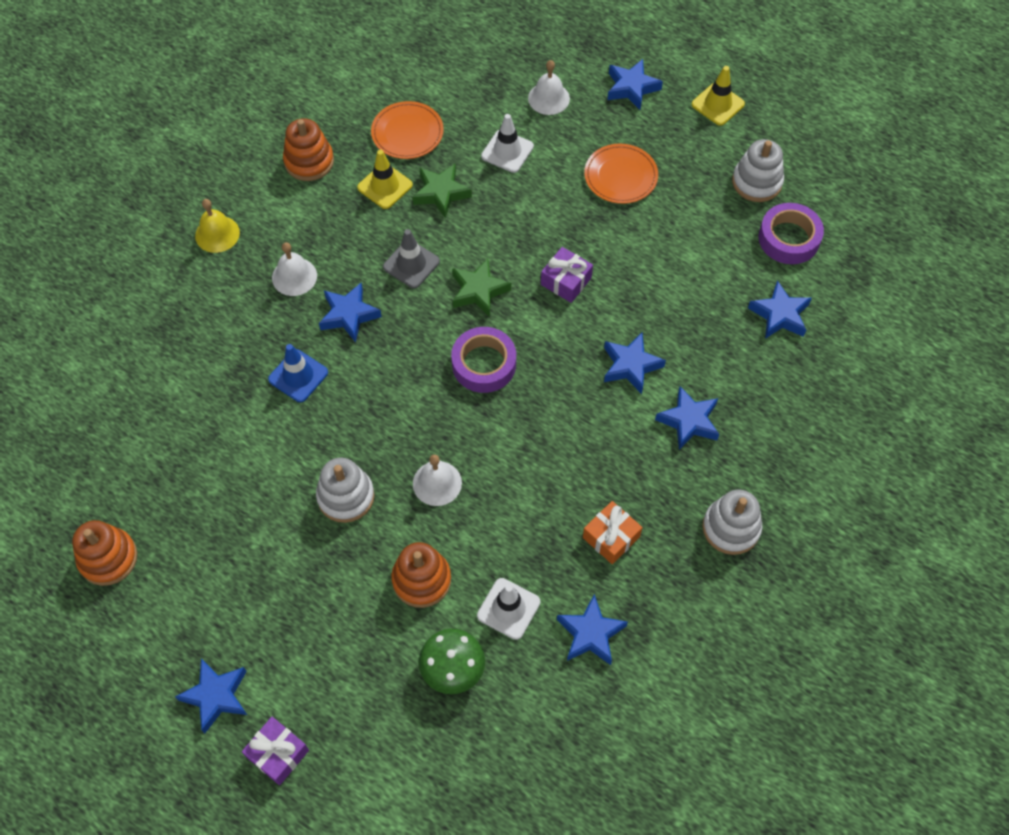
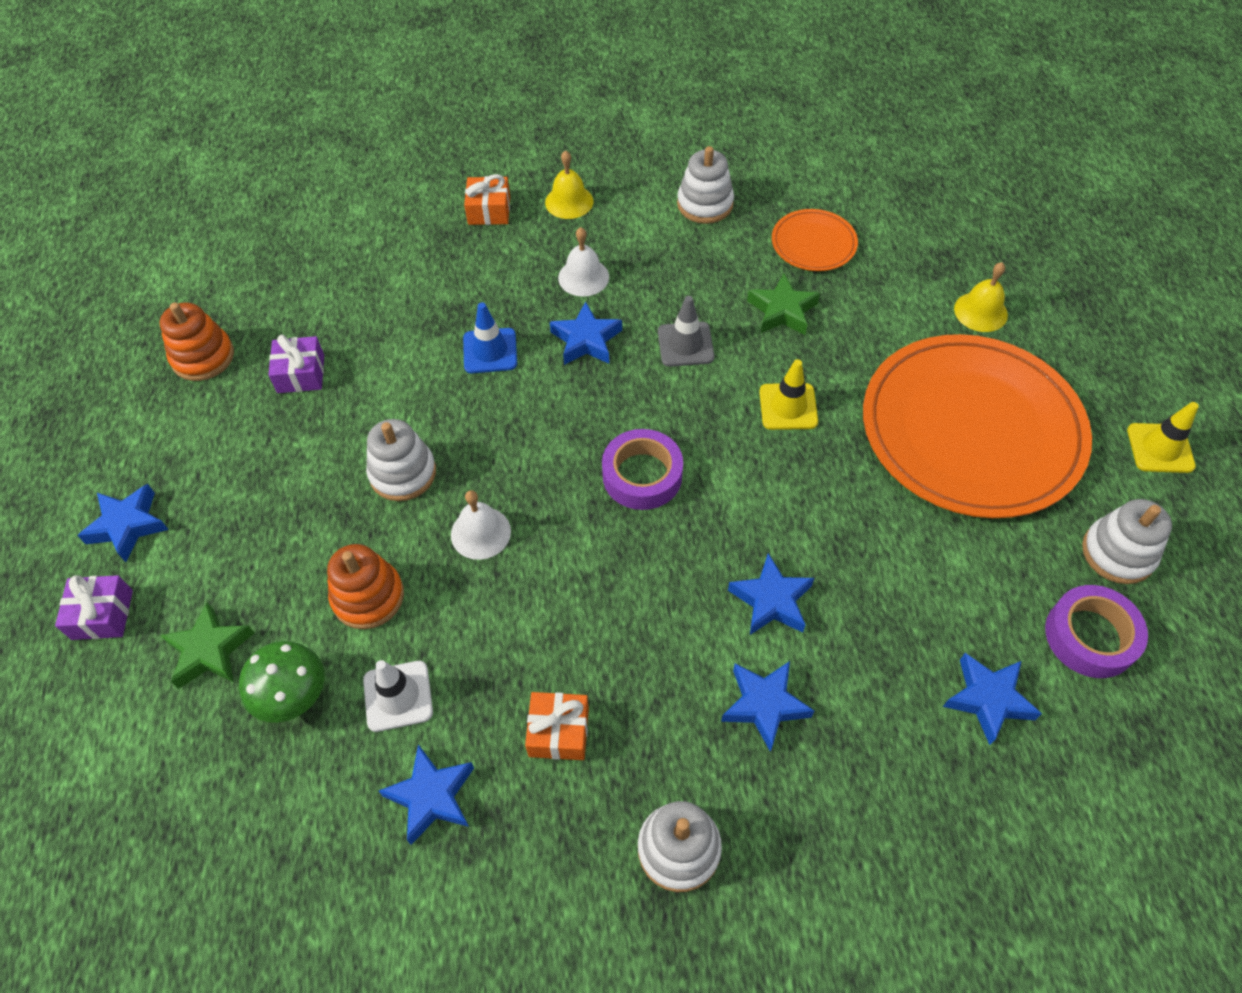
camera: 50 degrees right, 5 degrees down
orange stacking toy [283,118,334,181] -> white stacking toy [677,146,734,224]
yellow traffic cone [357,150,413,209] -> yellow traffic cone moved to [759,359,818,430]
green star [452,258,511,317] -> green star moved to [160,602,254,689]
white traffic cone [481,114,534,173] -> none
white bell [528,60,570,115] -> yellow bell [954,262,1008,332]
purple gift [541,247,593,303] -> purple gift moved to [268,335,324,393]
orange plate [584,144,658,204] -> orange plate [863,334,1092,518], size x2.28
blue star [607,59,663,110] -> none
none -> orange gift [464,174,510,225]

